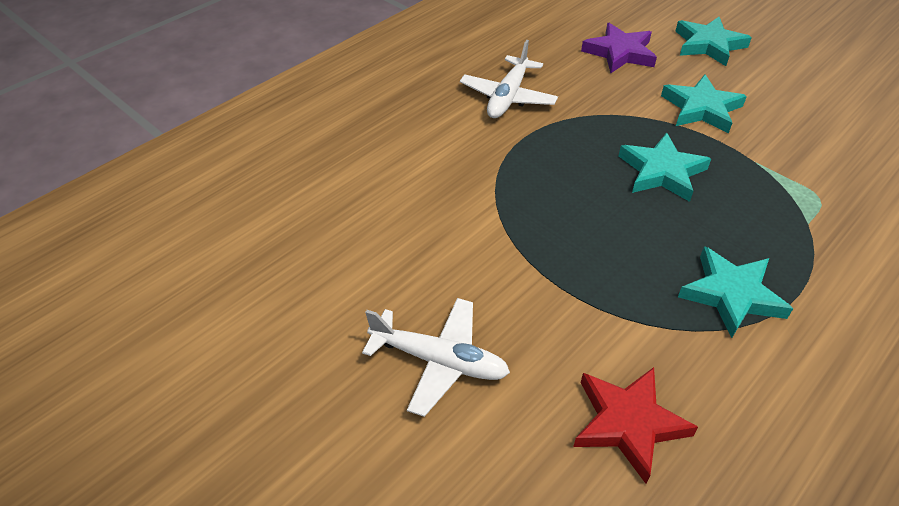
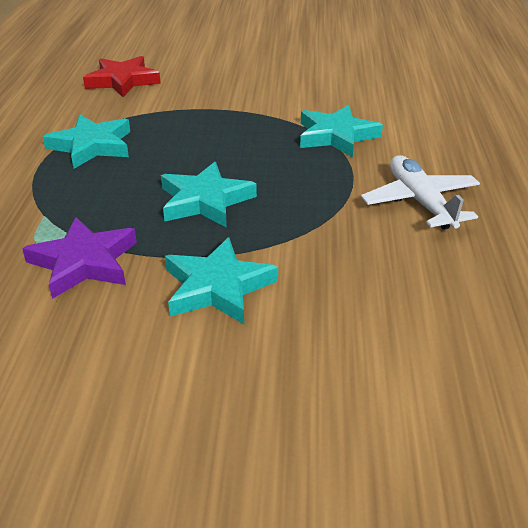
camera: 140 degrees right, 10 degrees down
white plane [362,298,510,417] -> none
purple star [581,23,657,73] -> purple star moved to [22,217,137,299]
turquoise star [675,17,752,66] -> turquoise star moved to [300,105,383,157]

